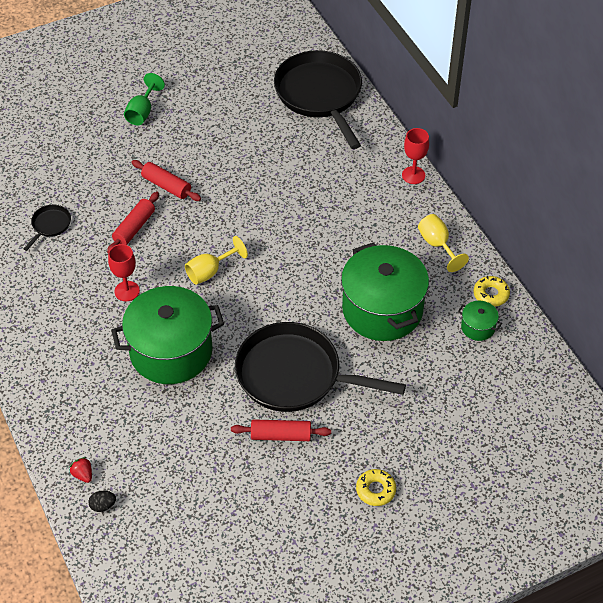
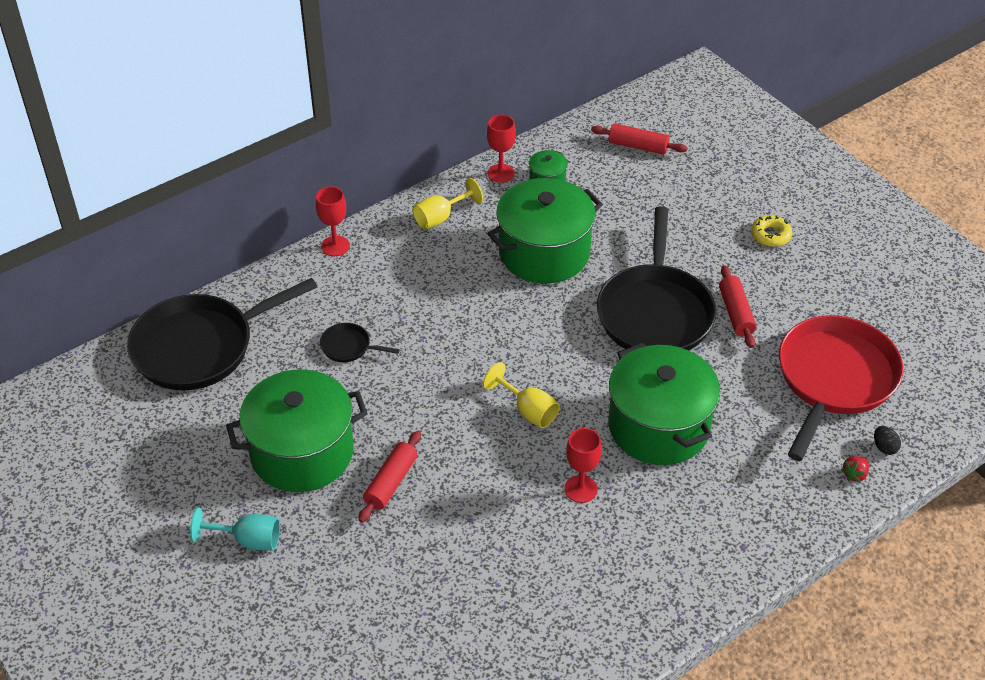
camera: 100 degrees left, 5 degrees down
black pan [24,205,71,251] -> black pan moved to [320,323,400,362]
red rolling pin [107,192,159,253] -> red rolling pin moved to [591,123,688,155]
green goblet [124,73,165,125] -> turquoise goblet [190,508,280,550]
yellow donut [474,276,510,307] -> red goblet [487,115,516,183]
none -> green pot [226,369,368,492]
none -> red pan [779,315,903,461]

